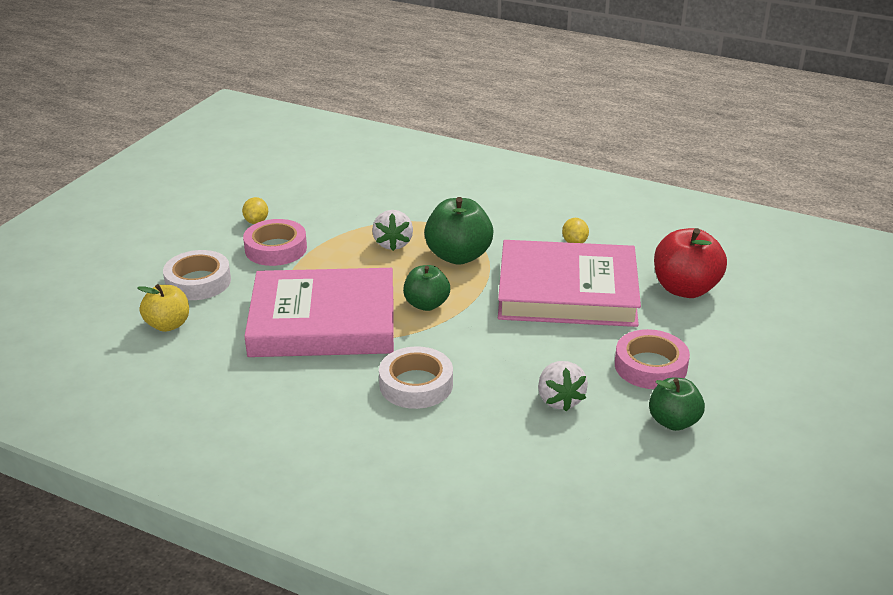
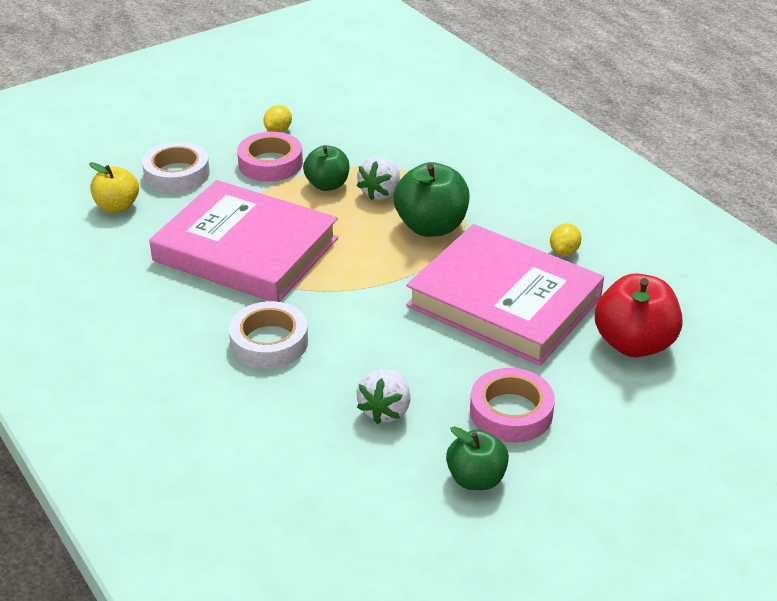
camera: 30 degrees right, 5 degrees up
green apple [403,265,450,311] -> green apple moved to [303,145,349,191]

